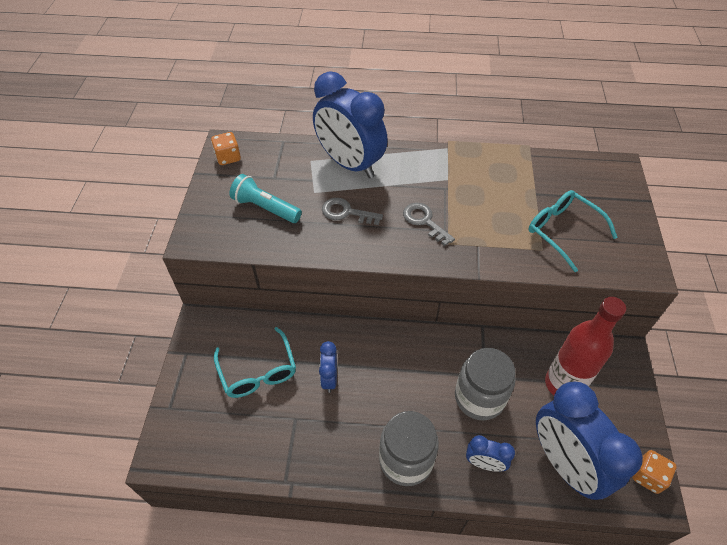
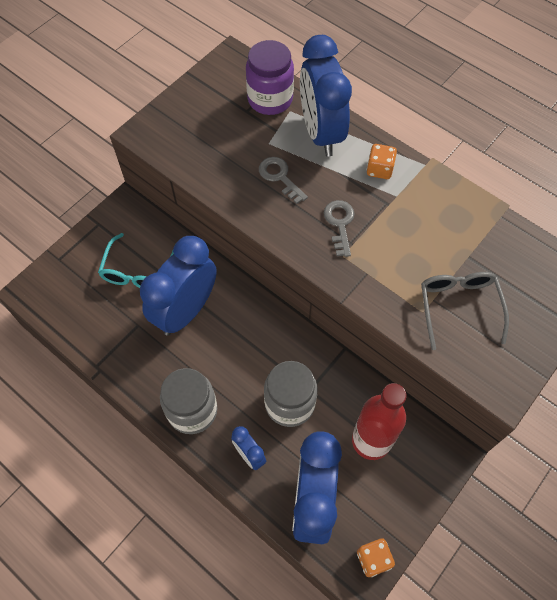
camera: 35 degrees right, 10 degrees up
orange dice [211,132,241,165] -> orange dice moved to [367,144,397,179]
turquoise flashlight [230,174,302,223] -> none
blue clock [319,341,337,393] -> blue clock [140,236,217,336], size x2.18
turquoise glasses [528,190,618,272] -> grey glasses [421,272,509,350]
none -> purple jar [246,40,294,115]

